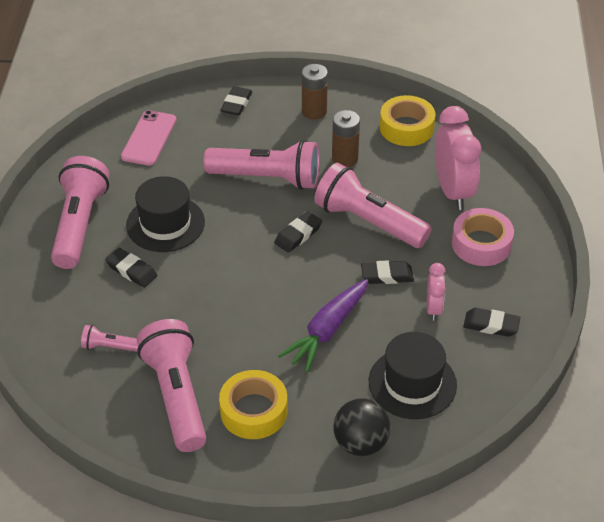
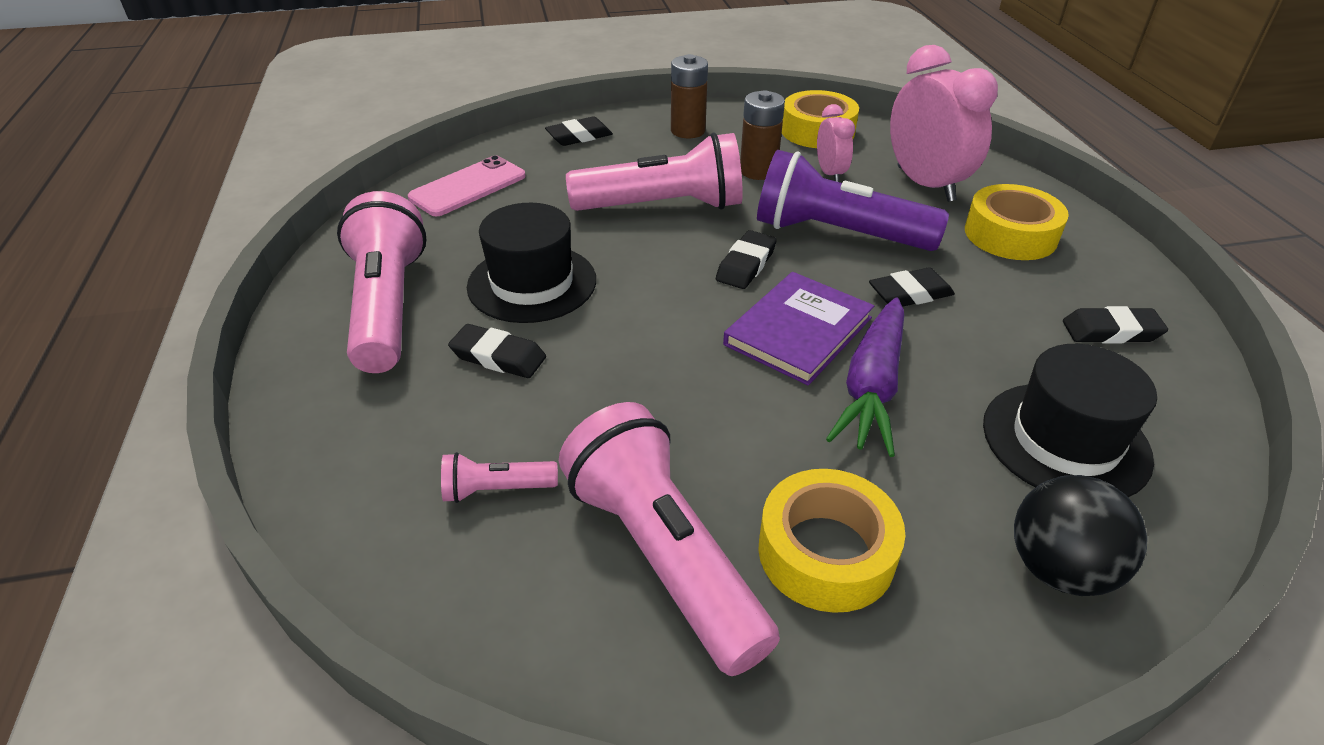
camera: 15 degrees left, 5 degrees down
pink phone [121,110,176,166] -> pink phone turned 45 degrees clockwise [408,155,526,216]
black eraser [220,86,252,116] -> black eraser turned 60 degrees clockwise [545,116,613,146]
pink flashlight [314,163,432,248] -> purple flashlight [757,150,949,251]
pink clock [427,263,446,321] -> pink clock moved to [817,104,855,182]
pink tape [452,208,514,266] -> yellow tape [965,184,1069,260]
none -> purple book [723,272,874,386]

